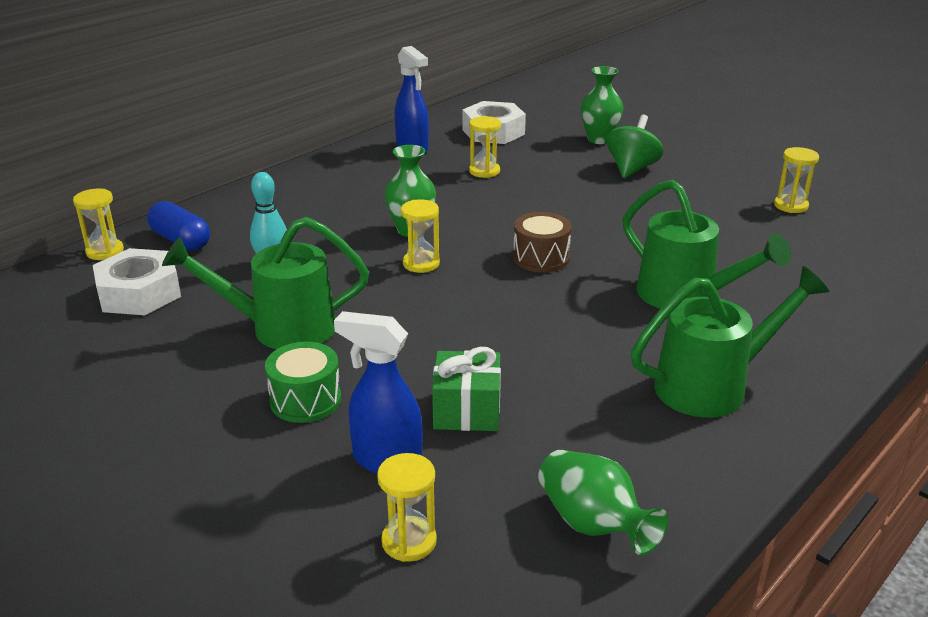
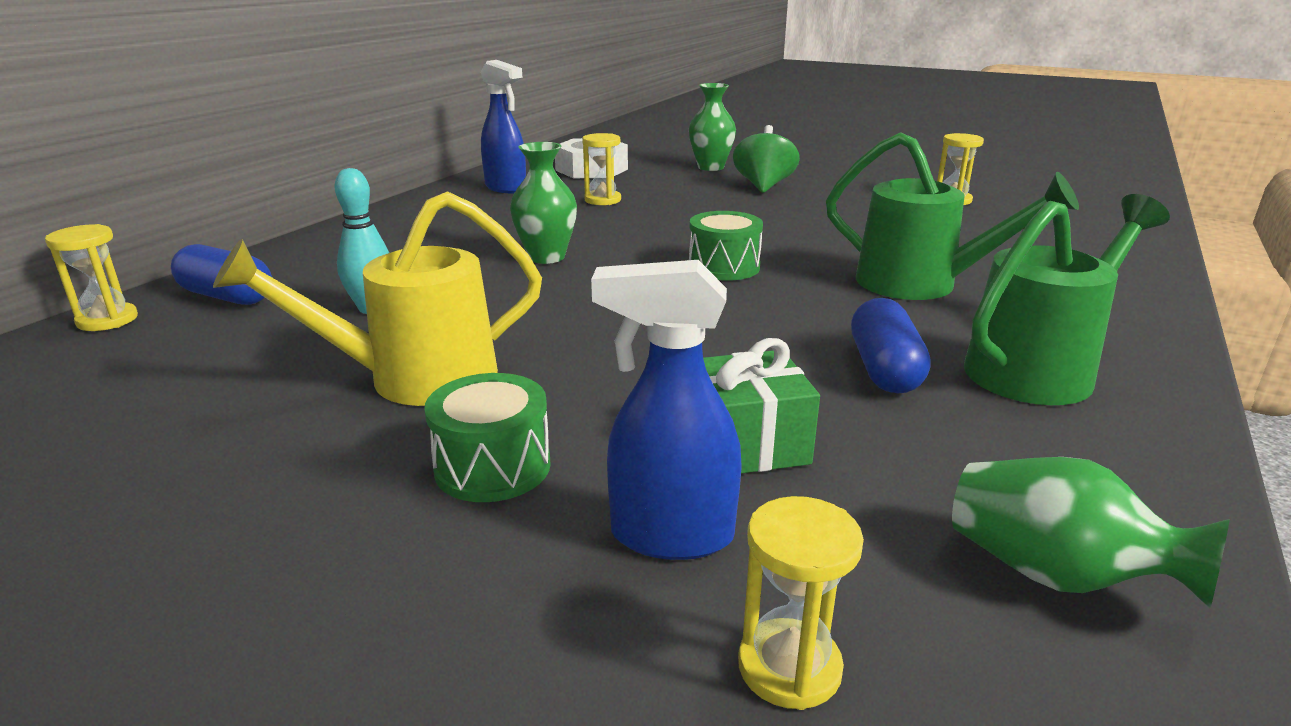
camera: 15 degrees left, 5 degrees down
white nut [93,248,181,315] -> none
green watering can [162,217,369,350] -> yellow watering can [213,191,542,406]
yellow hourglass [401,199,440,273] -> none
brown drum [513,212,572,272] -> green drum [689,211,763,281]
none -> blue capsule [851,298,930,393]

